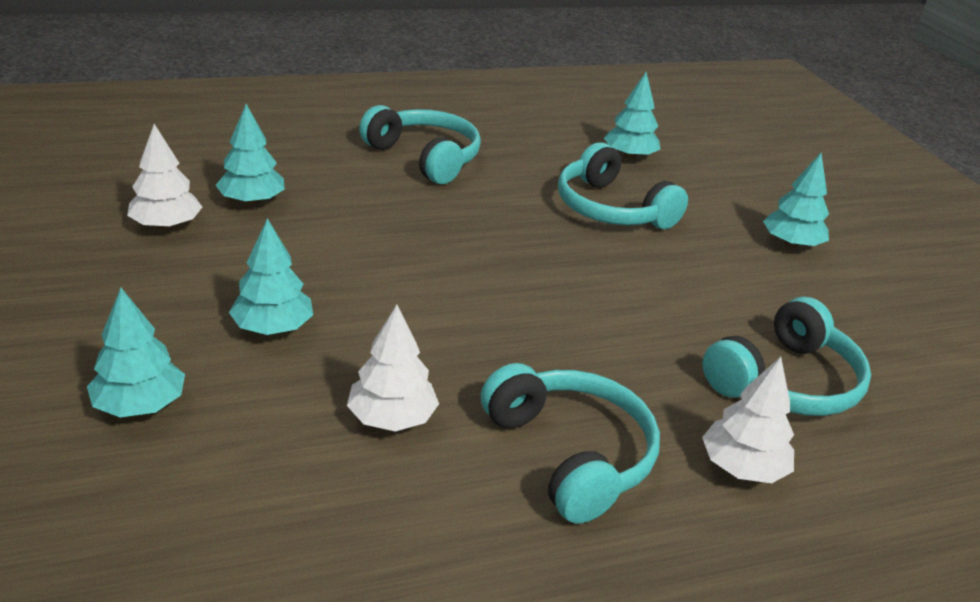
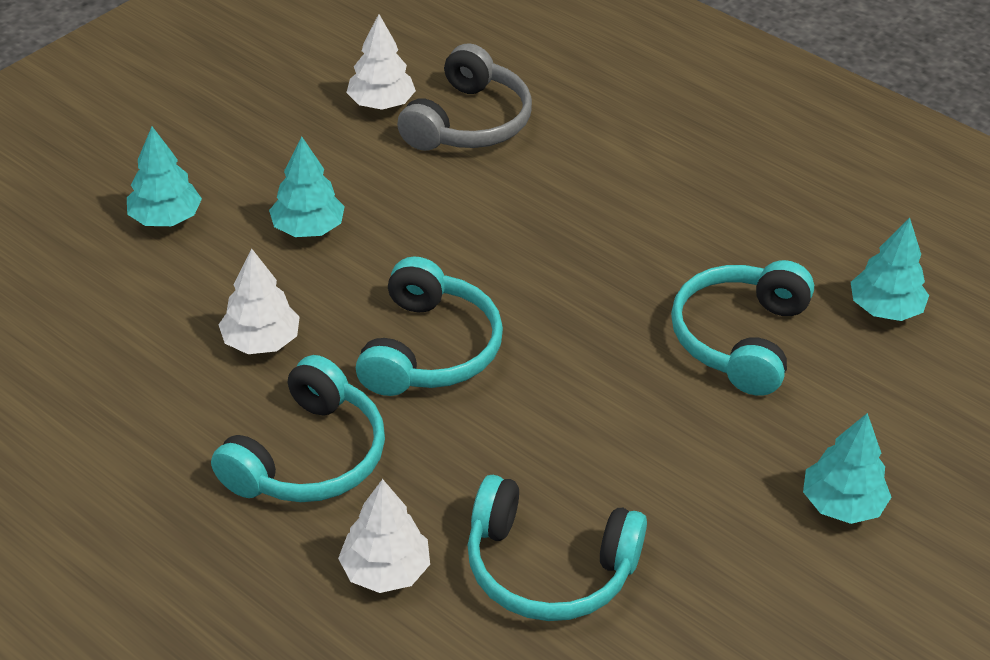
camera: 60 degrees right, 10 degrees up
turquoise tree [215,104,285,205] -> grey headphones [397,43,532,151]
turquoise headphones [359,105,481,184] -> turquoise headphones moved to [356,257,503,396]

